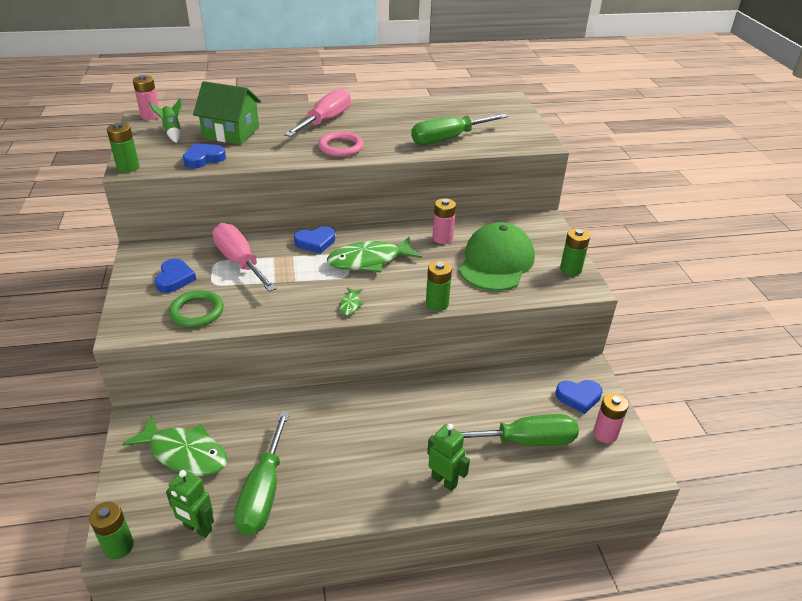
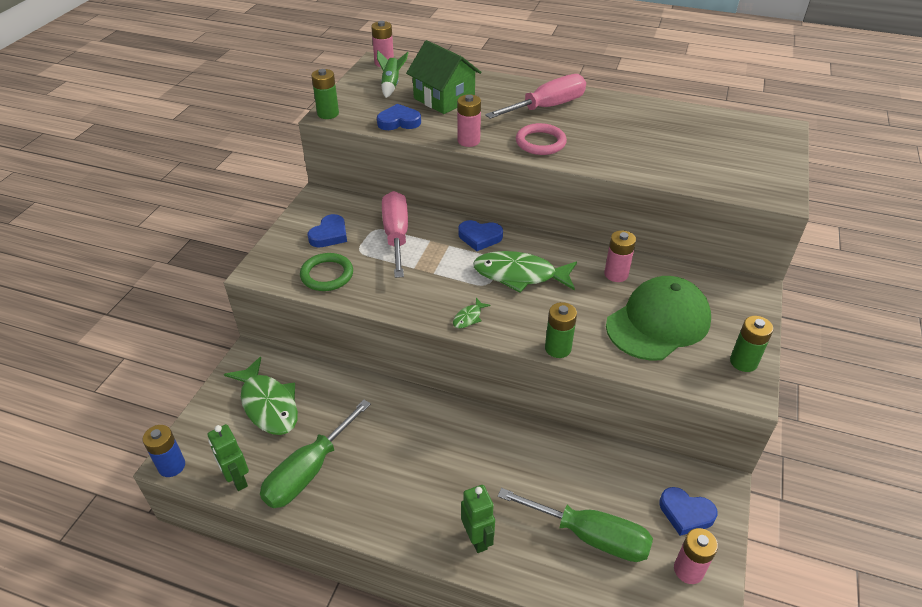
camera: 30 degrees right, 5 degrees up
green battery [89,502,134,559] -> blue battery [143,425,185,477]
green screwdriver [411,113,508,145] -> none
none -> pink battery [457,94,481,147]

